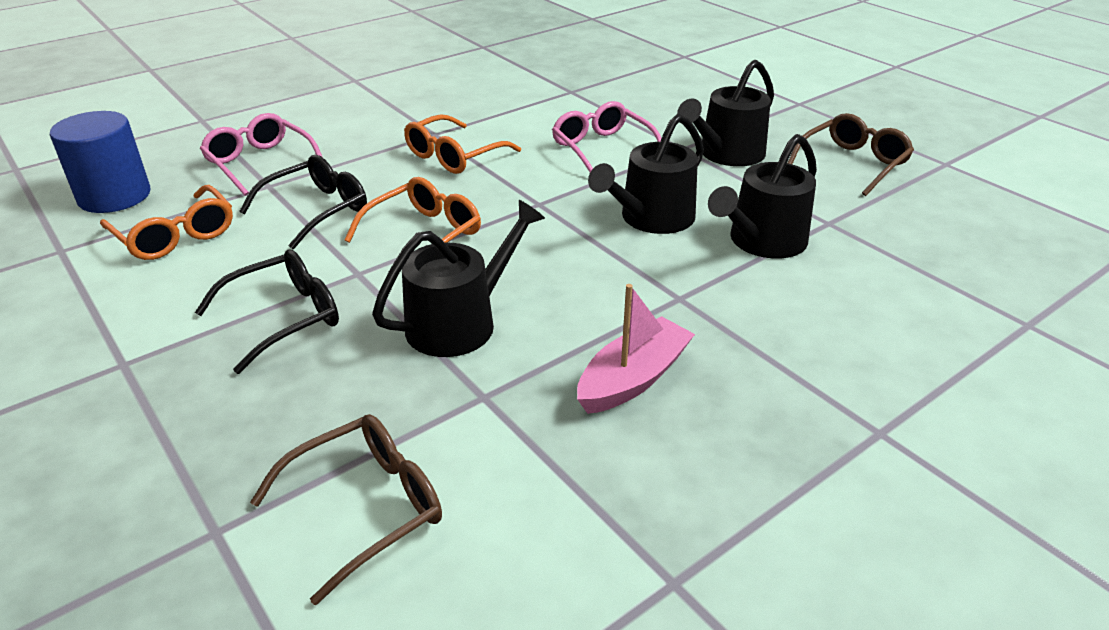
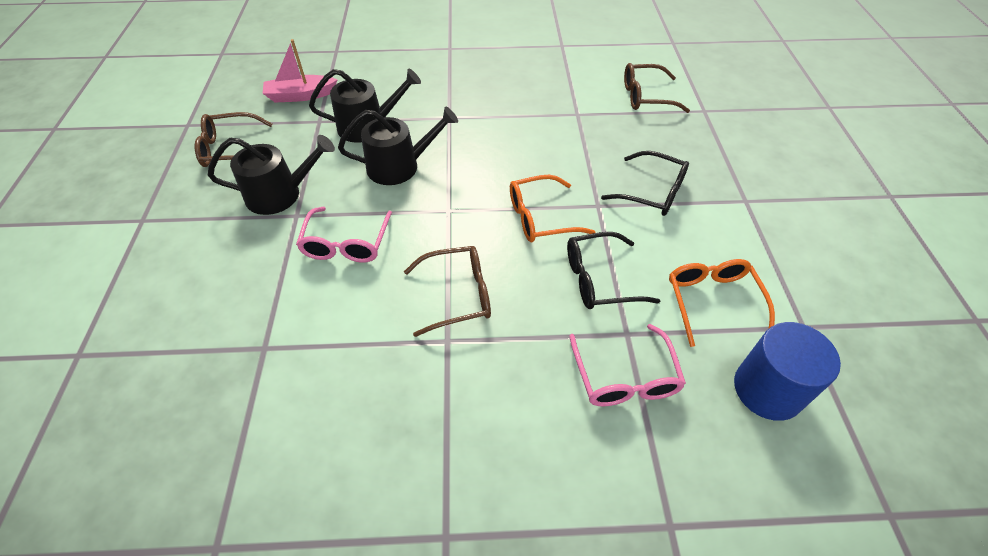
camera: 145 degrees left, 15 degrees up
black glasses [195,249,339,374] -> black glasses turned 150 degrees counterclockwise [601,151,689,216]
black watering can [372,200,545,357] -> none
orange glasses [404,114,521,174] -> brown glasses [404,246,491,337]
pink boat [577,284,695,414] -> pink boat moved to [262,39,338,103]

